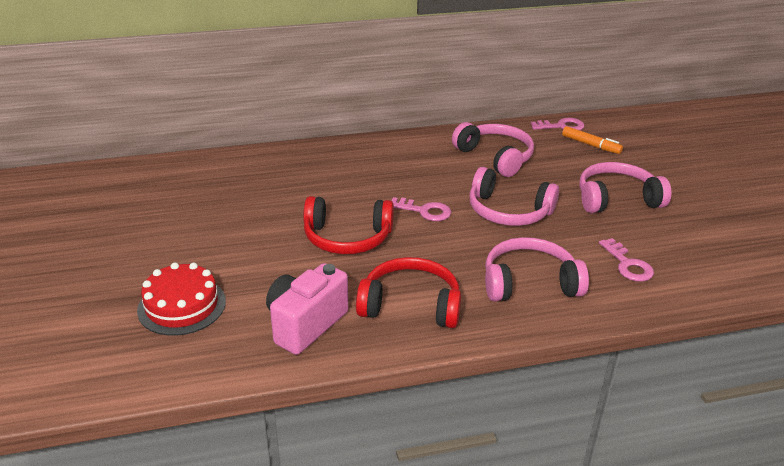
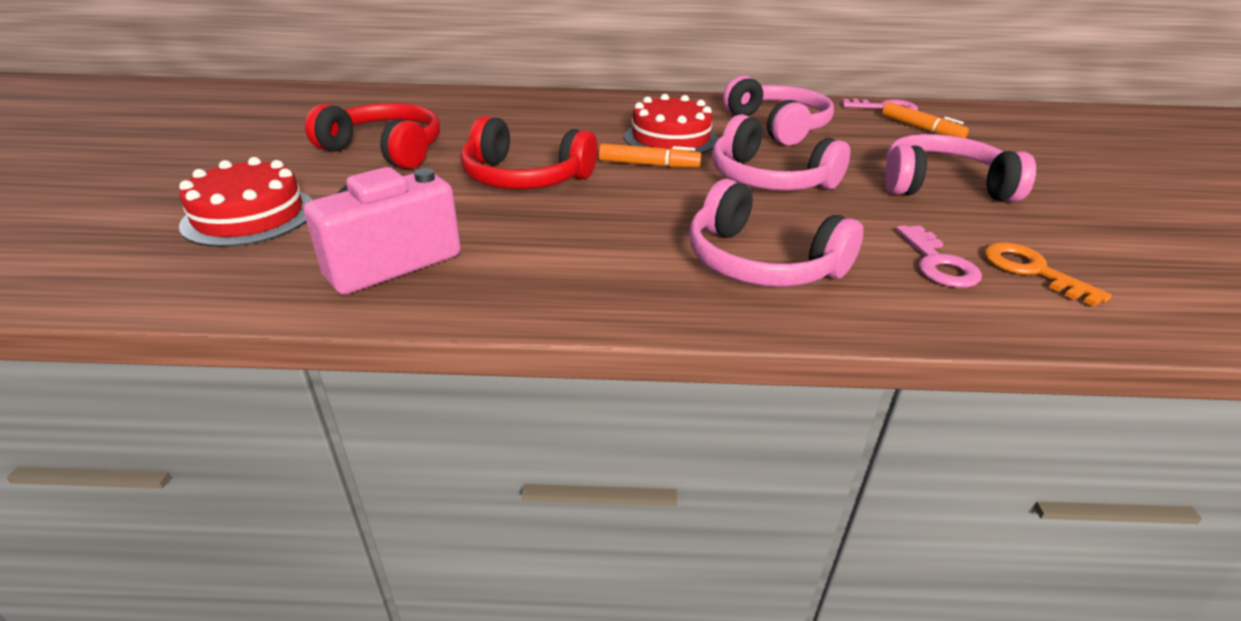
camera: 15 degrees right, 0 degrees up
red headphones [356,257,461,328] -> red headphones moved to [305,103,440,169]
pink key [391,197,451,221] -> orange marker [599,144,701,168]
pink headphones [485,237,589,301] -> pink headphones turned 150 degrees counterclockwise [689,179,864,287]
none -> red cake [624,94,718,154]
none -> orange key [984,242,1112,307]

